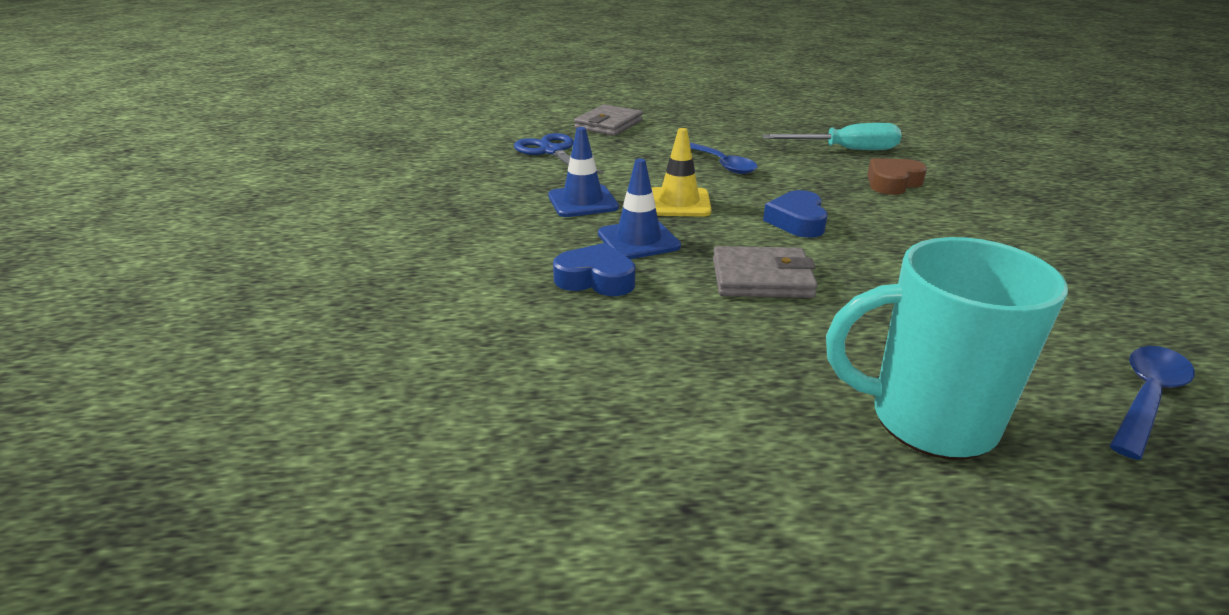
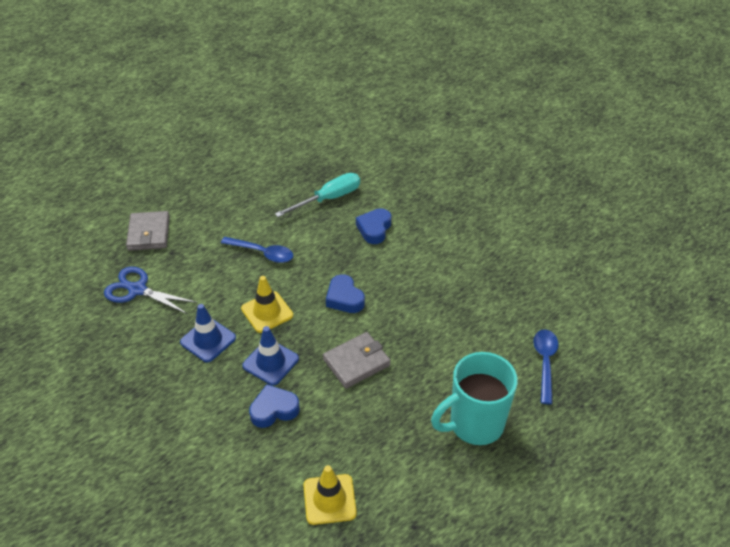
camera: 35 degrees left, 15 degrees up
brown heart [867,158,927,195] -> blue heart [356,208,391,244]
none -> yellow traffic cone [303,465,357,525]

